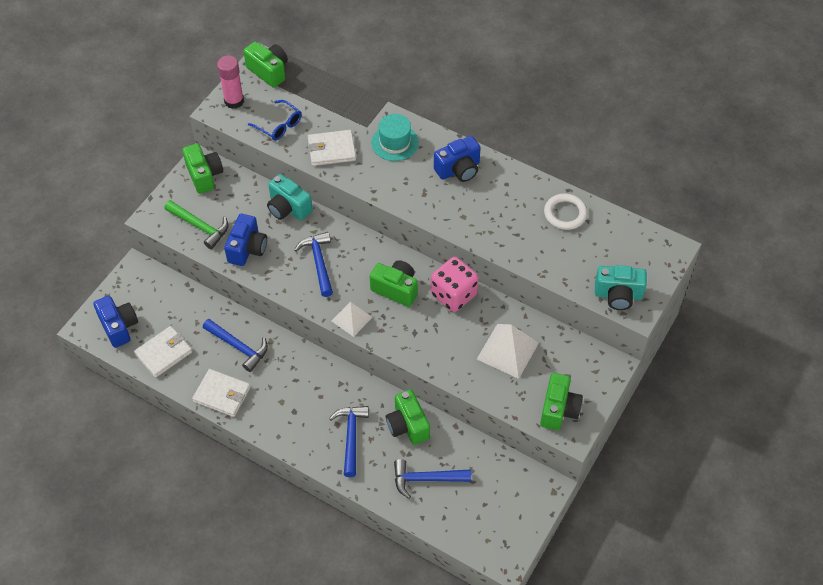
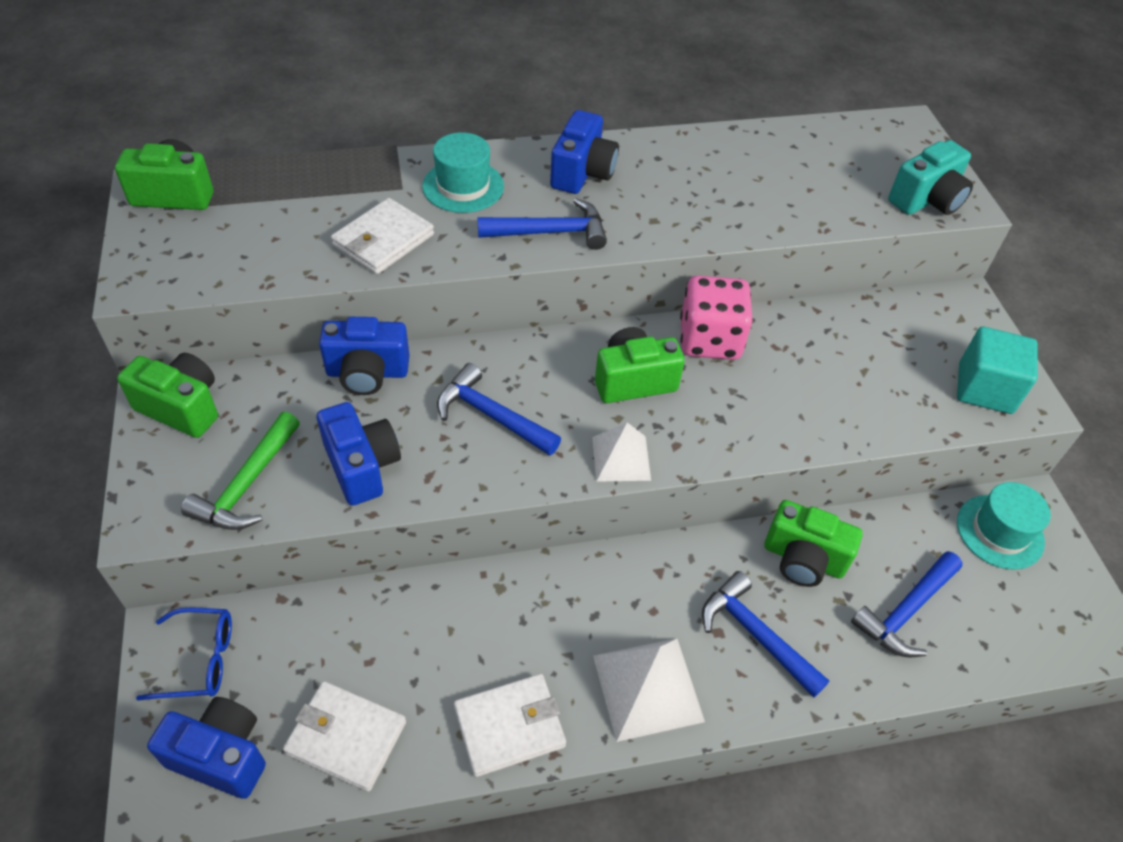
camera: 45 degrees left, 5 degrees down
white wallet [134,326,192,378] -> white wallet turned 75 degrees counterclockwise [283,681,406,792]
green hammer [164,200,228,249] -> green hammer turned 120 degrees clockwise [181,411,300,530]
blue hammer [203,319,268,372] -> blue hammer moved to [477,198,607,250]
pink glue stick [217,56,244,109] -> none
blue glasses [248,100,302,140] -> blue glasses moved to [136,607,232,701]
turquoise camera [267,174,312,221] -> blue camera [319,317,410,395]
white pyramid [477,324,539,379] -> white pyramid moved to [593,638,705,742]
green camera [540,373,583,430] -> turquoise cube [957,326,1038,414]
white ring [544,194,587,230] -> none
none -> turquoise hat [957,482,1051,570]

